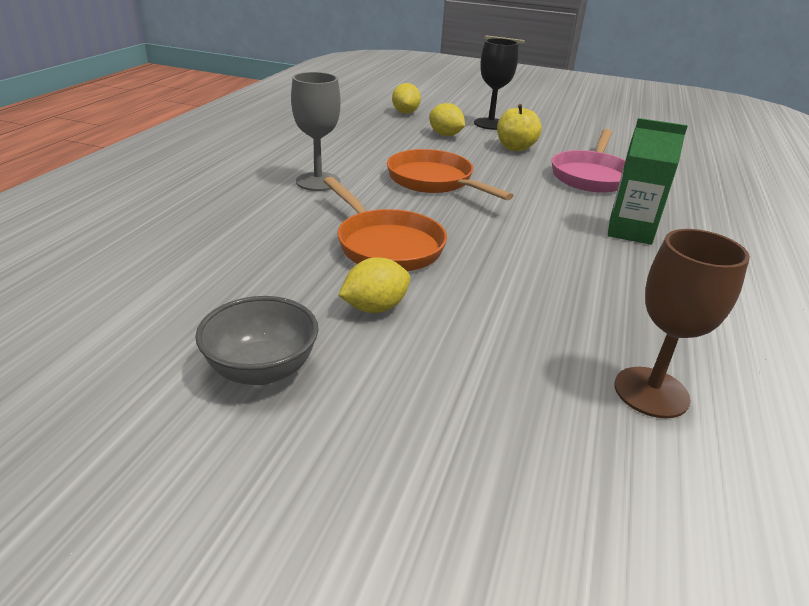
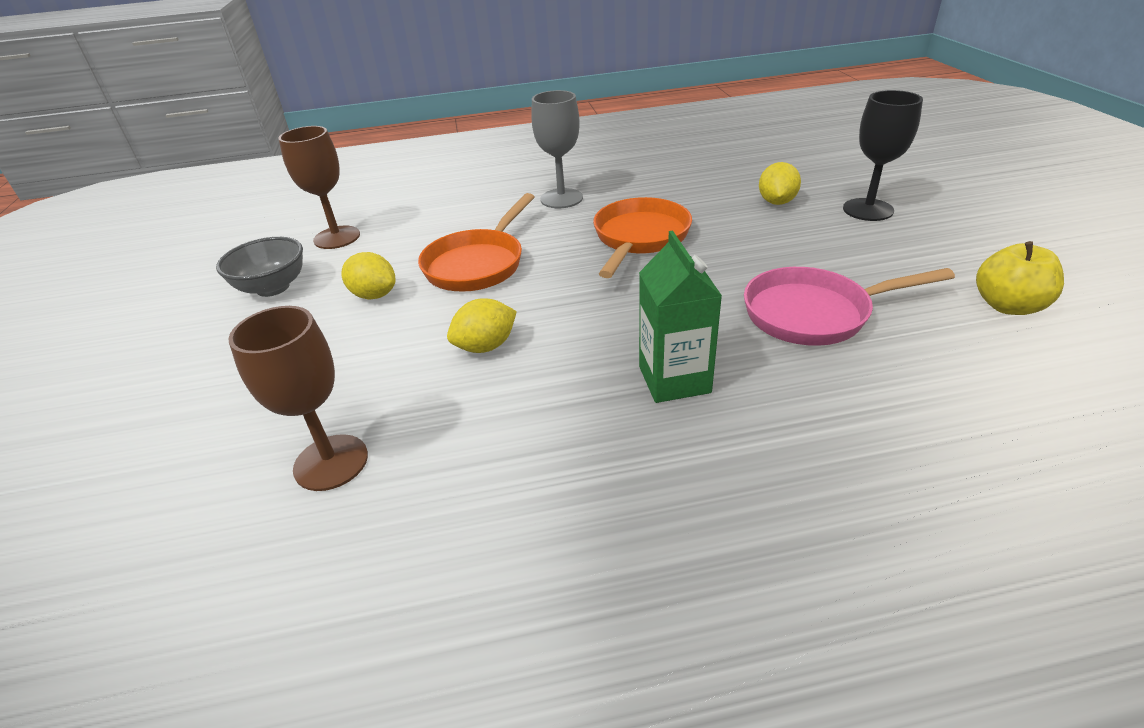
camera: 65 degrees right, 5 degrees up
yellow lemon [392,83,421,114] -> yellow lemon moved to [447,298,517,353]
yellow apple [497,104,542,151] -> yellow apple moved to [976,241,1064,315]
none -> brown goblet [278,126,360,249]

